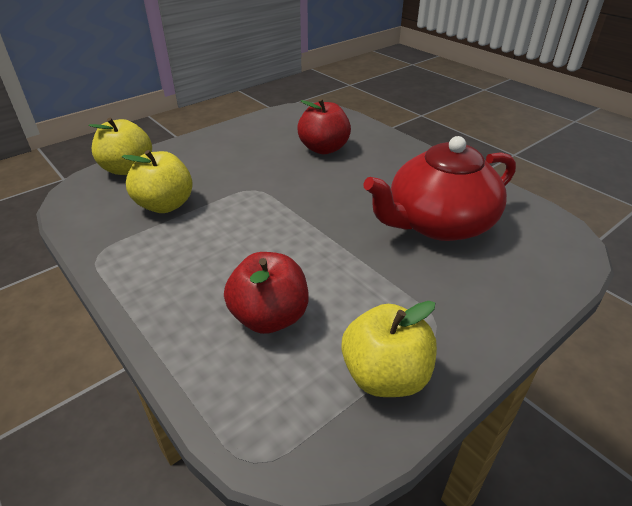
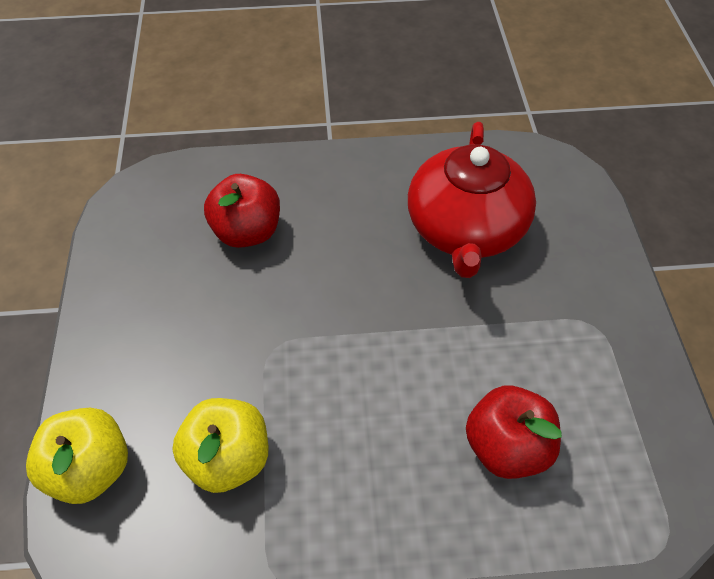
camera: 55 degrees left, 15 degrees up
yellow apple [341,301,437,397] -> none

